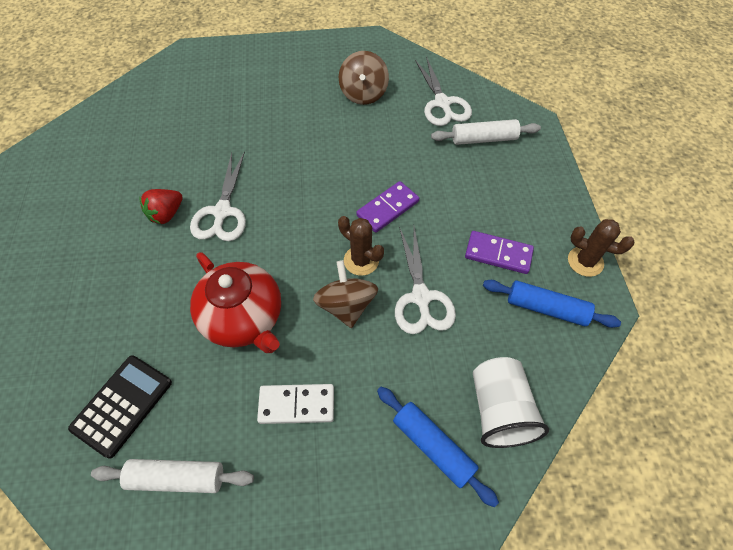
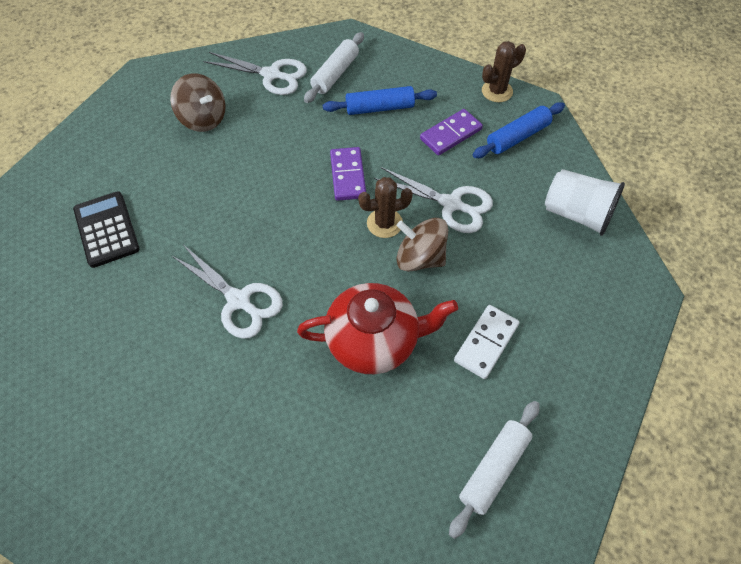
camera: 55 degrees left, 0 degrees up
black calculator [68,355,172,459] -> black calculator moved to [73,191,140,268]
red strawberry [140,189,183,224] -> none
blue rolling pin [377,387,499,507] -> blue rolling pin moved to [323,86,437,115]

